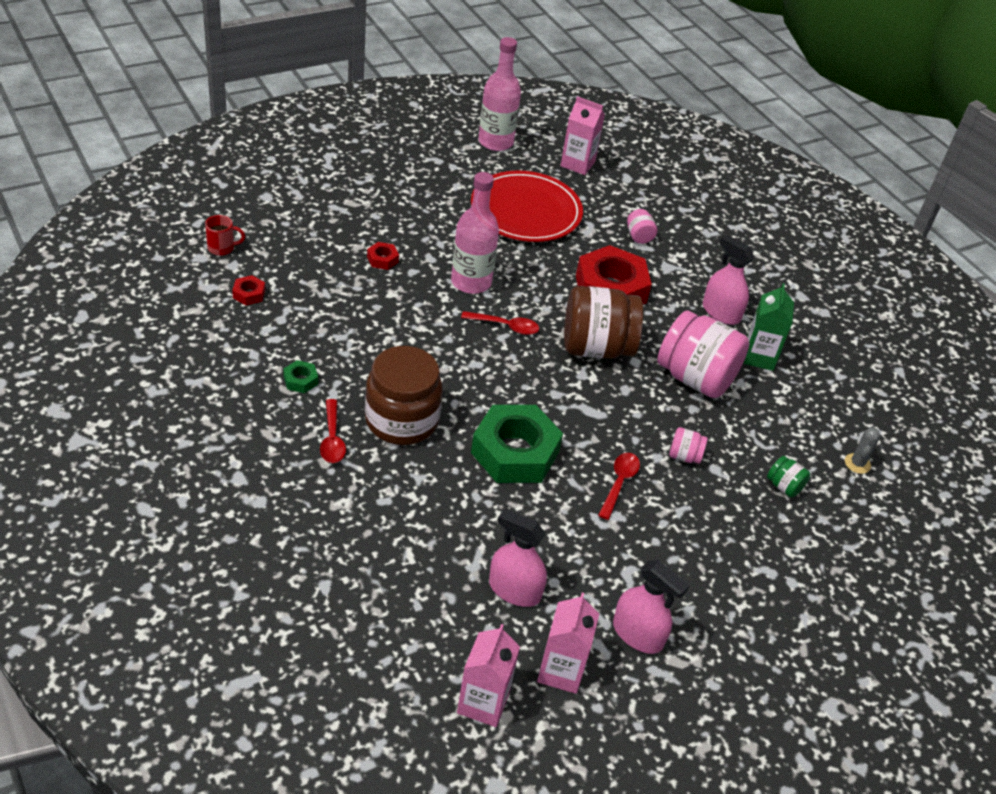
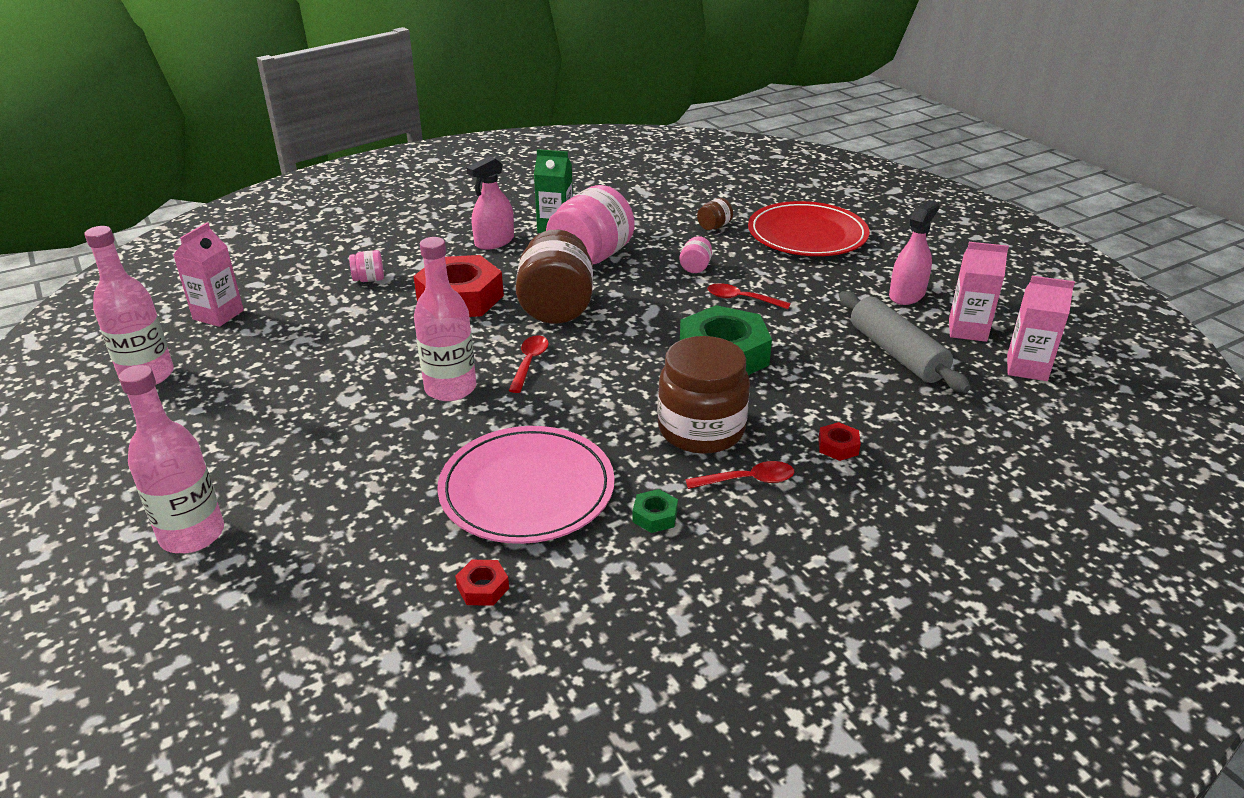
camera: 85 degrees left, 10 degrees down
red mug [205,215,245,256] -> none
red nut [367,242,399,270] -> red nut moved to [818,422,861,461]
red plate [471,171,583,242] -> red plate moved to [748,201,869,256]
pink spray bottle [489,509,547,607] -> grey rolling pin [839,291,971,393]
green jar [767,456,810,497] -> brown jar [697,198,733,230]
grey cactus [845,427,880,474] -> none
none -> pink bottle [119,365,224,553]
none -> pink plate [437,426,615,544]

